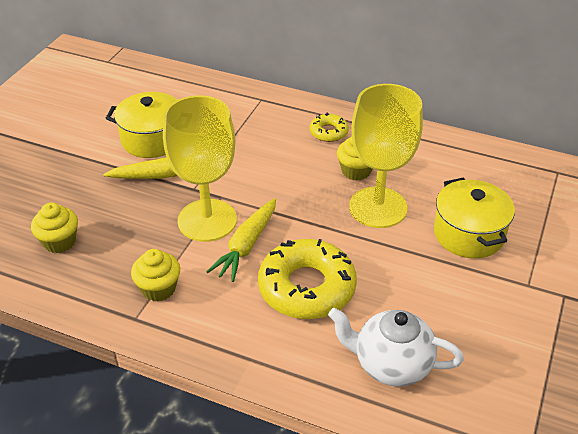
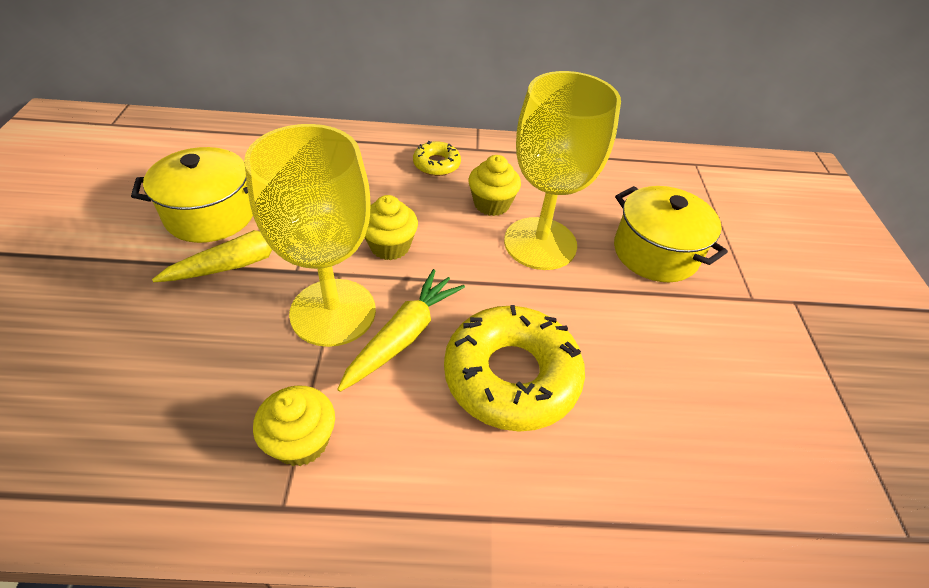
camera: 25 degrees left, 5 degrees up
yellow cupcake [31,203,78,253] -> yellow cupcake moved to [365,195,418,260]
yellow carrot [206,198,276,282] -> yellow carrot turned 150 degrees counterclockwise [337,269,465,392]
white teapot [328,308,464,387] -> none

